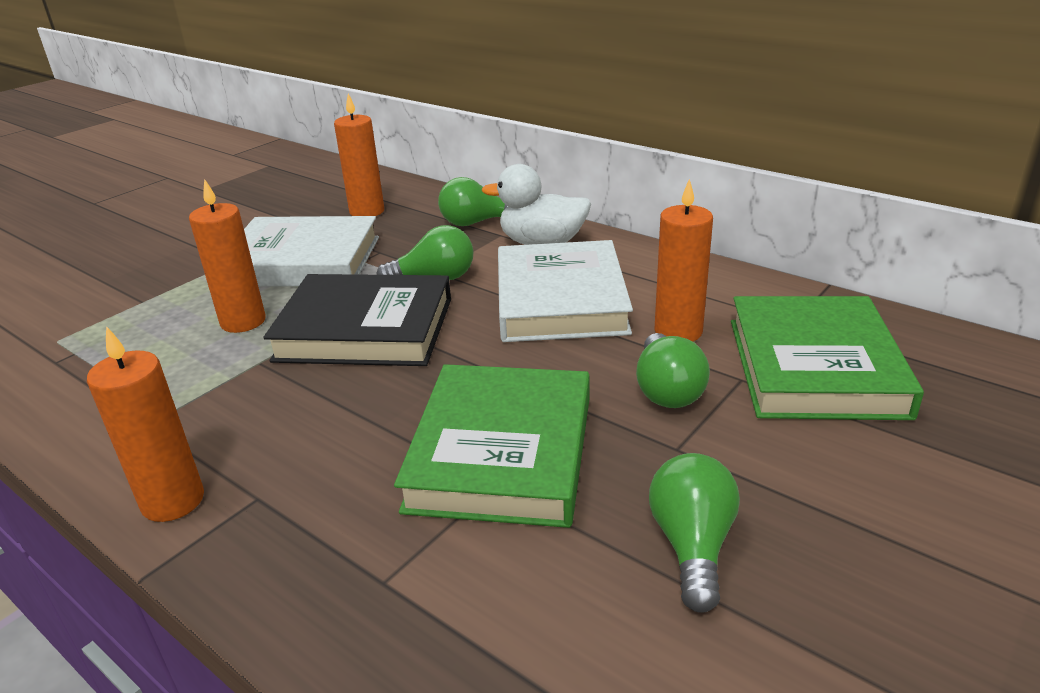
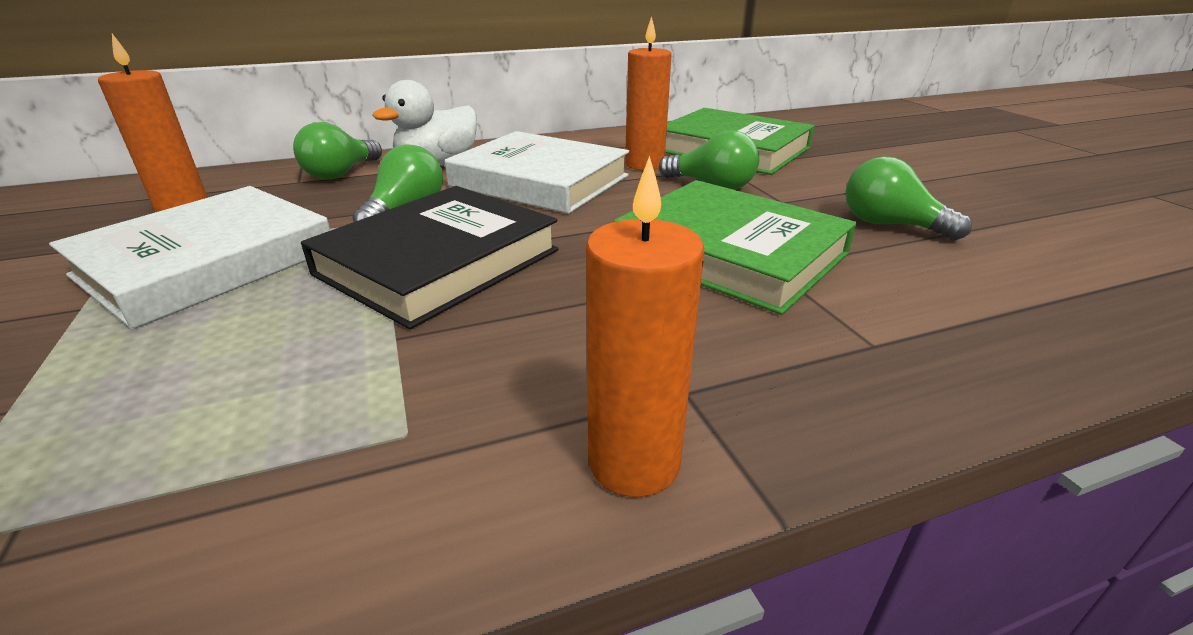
camera: 60 degrees left, 0 degrees up
orange candle [189,179,266,333] -> none

